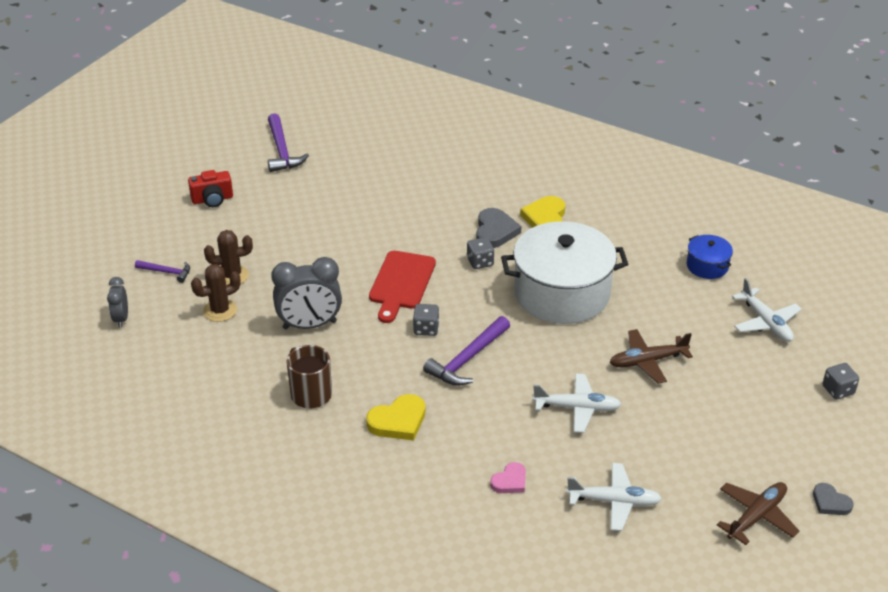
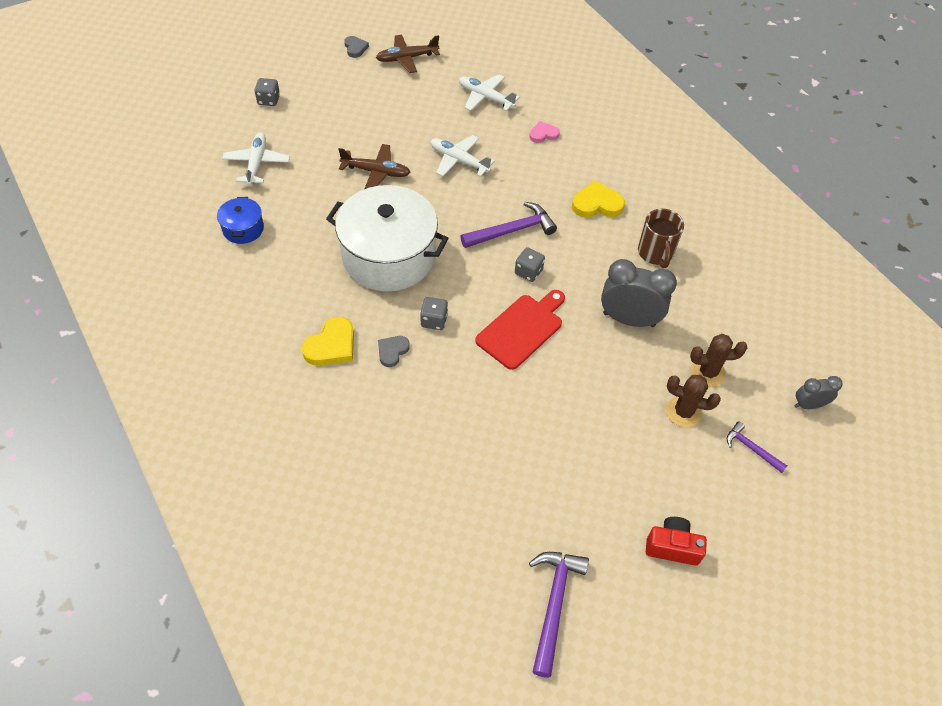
camera: 155 degrees left, 15 degrees up
grey clock [107,277,128,328] -> grey clock turned 120 degrees counterclockwise [795,376,843,409]
grey heart [476,208,521,248] -> grey heart [378,336,410,367], size x0.62

